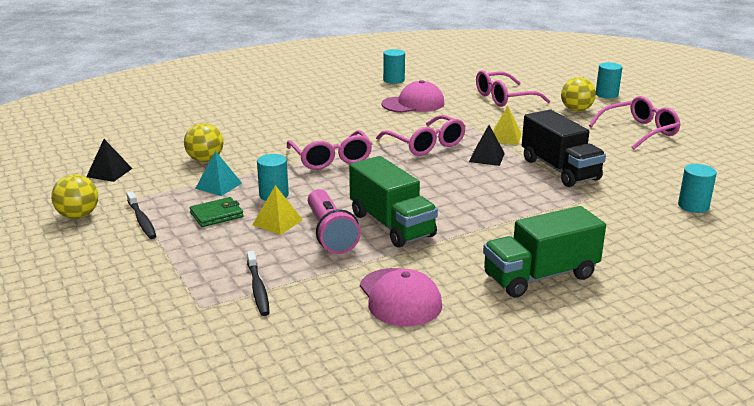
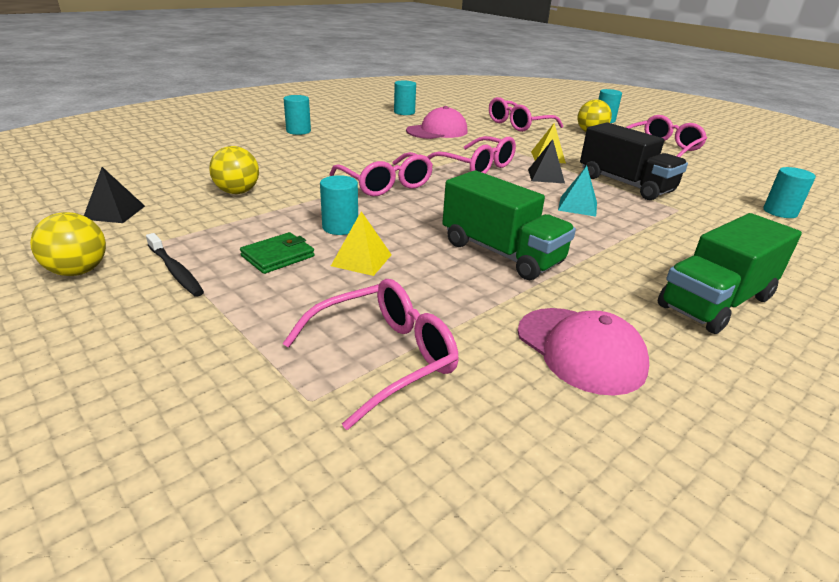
camera: 15 degrees left, 5 degrees up
turquoise pyramid [195,151,242,196] -> turquoise pyramid moved to [558,166,597,217]
black toothbrush [247,251,270,316] -> pink glasses [282,279,459,430]
pink flashlight [308,189,361,254] -> none
none -> turquoise cylinder [283,95,311,135]

